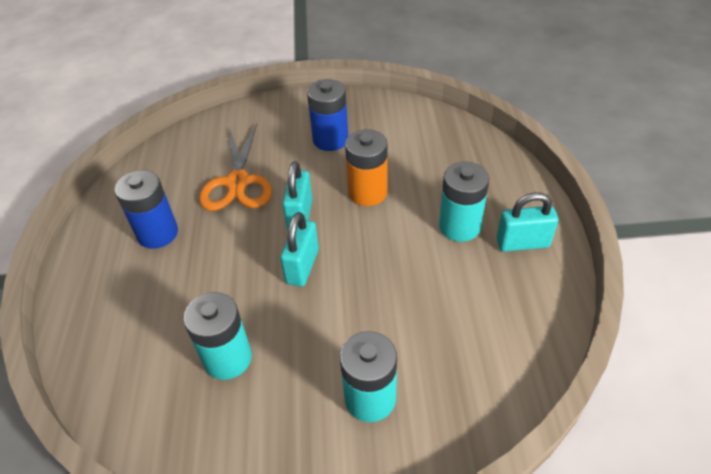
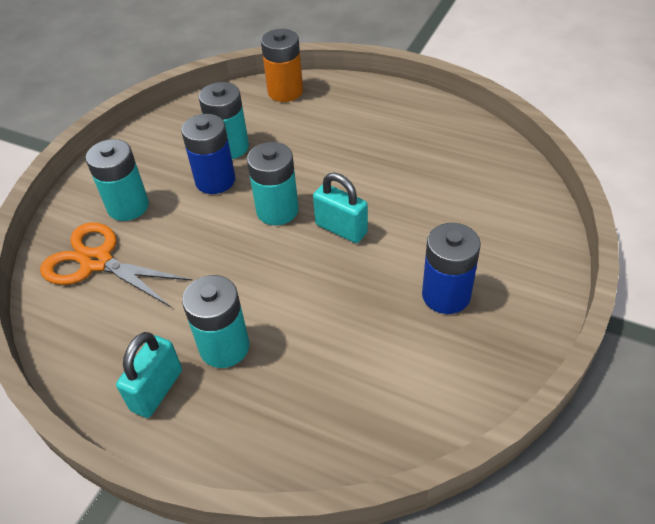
camera: 120 degrees right, 0 degrees up
blue battery [115,170,178,249] -> blue battery moved to [181,114,235,194]
orange scissors [199,123,272,211] -> orange scissors moved to [40,222,193,306]
turquoise padlock [280,212,319,287] -> turquoise battery [247,142,299,225]
orange battery [345,129,387,206] -> orange battery moved to [261,29,303,102]

